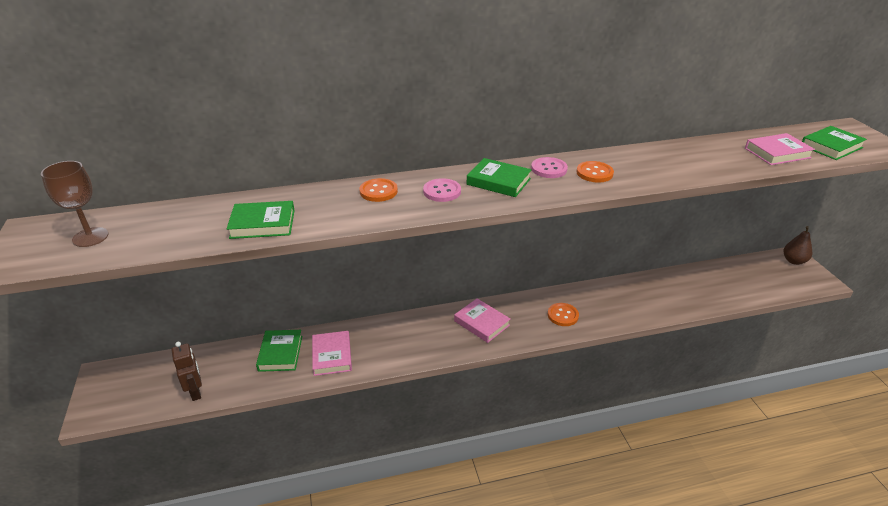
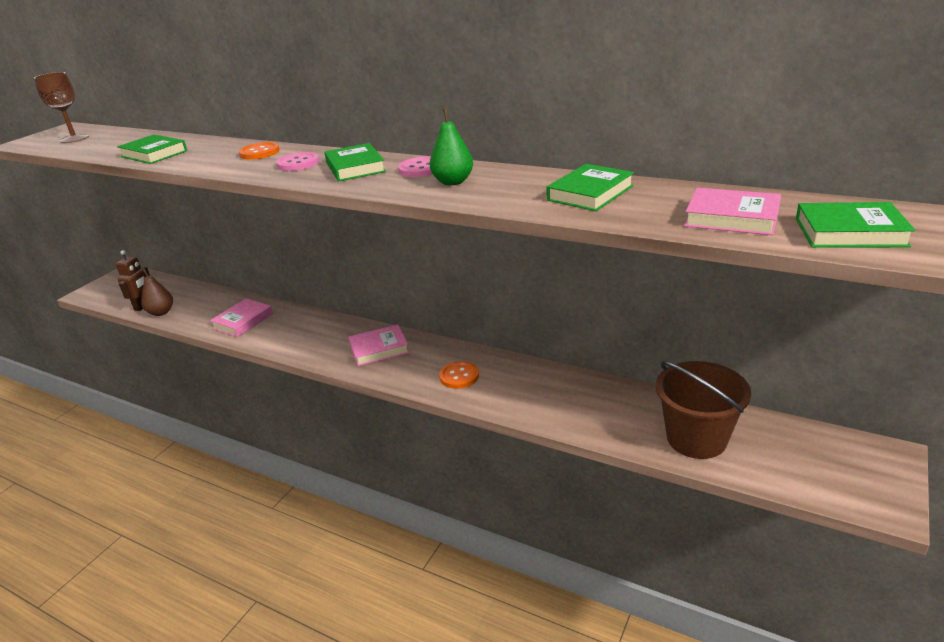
camera: 45 degrees right, 5 degrees down
green book [256,330,302,372] -> green book moved to [546,164,634,211]
pink book [454,298,510,343] -> pink book turned 75 degrees clockwise [348,324,409,366]
orange button [577,161,614,182] -> green pear [430,109,473,185]
brown pear [784,226,812,265] -> brown pear moved to [141,269,173,316]
none -> brown bucket [656,361,751,459]

